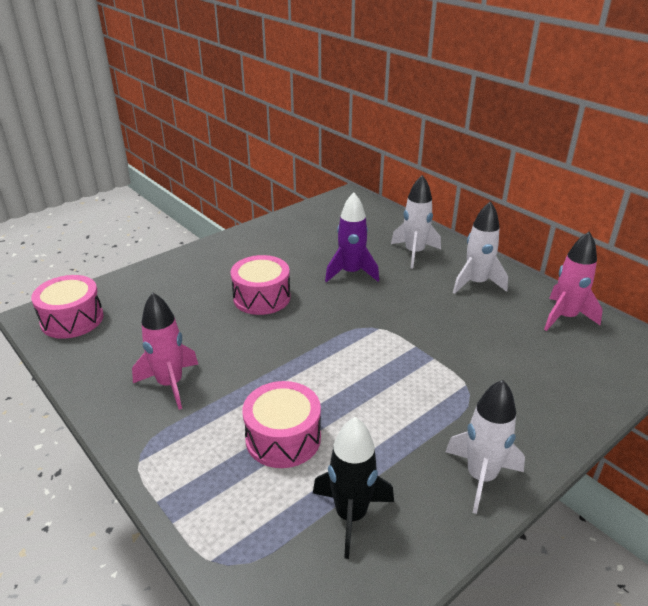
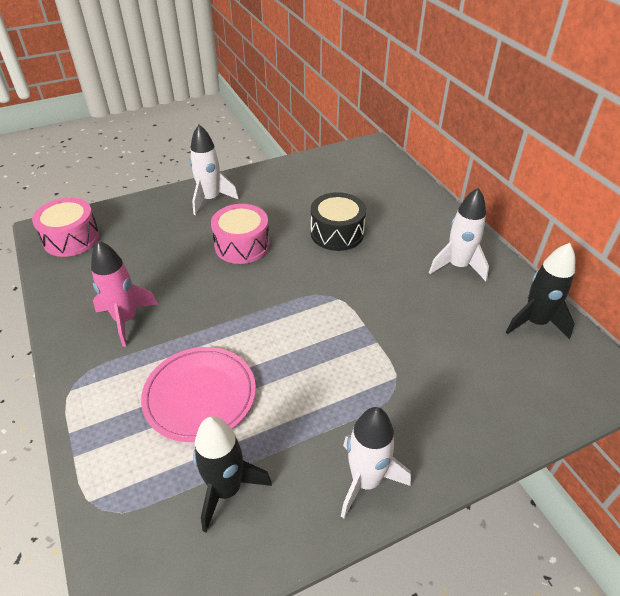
camera: 15 degrees right, 10 degrees up
pink drum [243,381,321,468] -> pink plate [141,347,256,442]
purple rocket [325,192,379,283] -> black drum [311,192,366,251]
white rocket [391,175,441,269] -> white rocket moved to [190,124,239,215]
pink rocket [544,232,603,331] -> black rocket [506,243,575,339]

